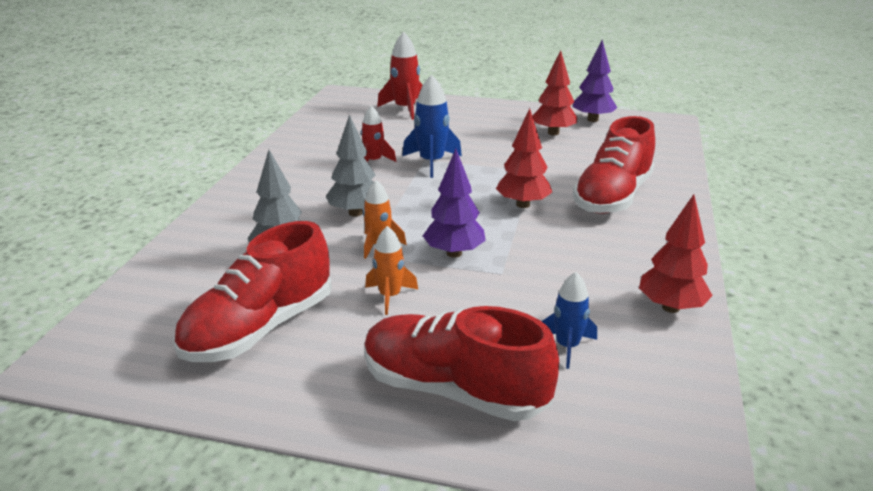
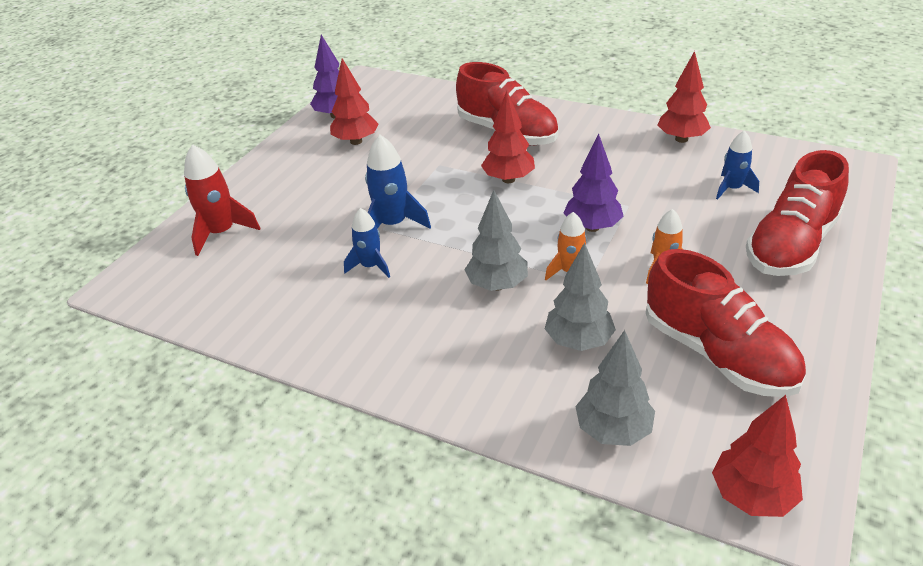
camera: 75 degrees left, 10 degrees up
red rocket [361,105,396,162] -> blue rocket [344,208,390,278]
none -> grey tree [575,330,655,446]
none -> red tree [712,395,803,517]

